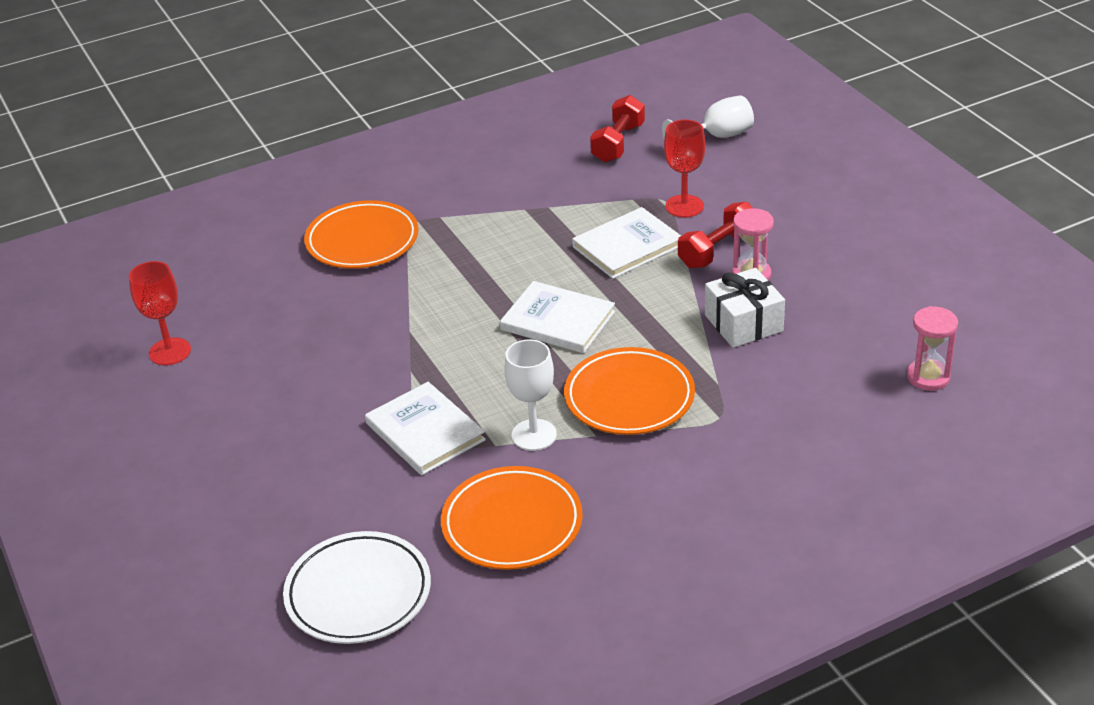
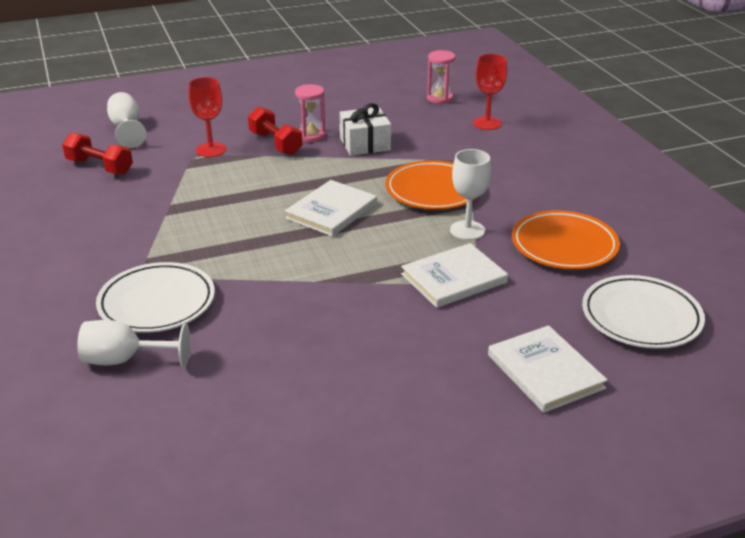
camera: 85 degrees left, 5 degrees down
red goblet [129,261,191,365] -> red goblet moved to [473,54,507,130]
orange plate [304,200,419,269] -> white plate [96,262,215,333]
white book [572,207,681,279] -> white book moved to [488,325,608,413]
none -> white goblet [77,320,190,367]

